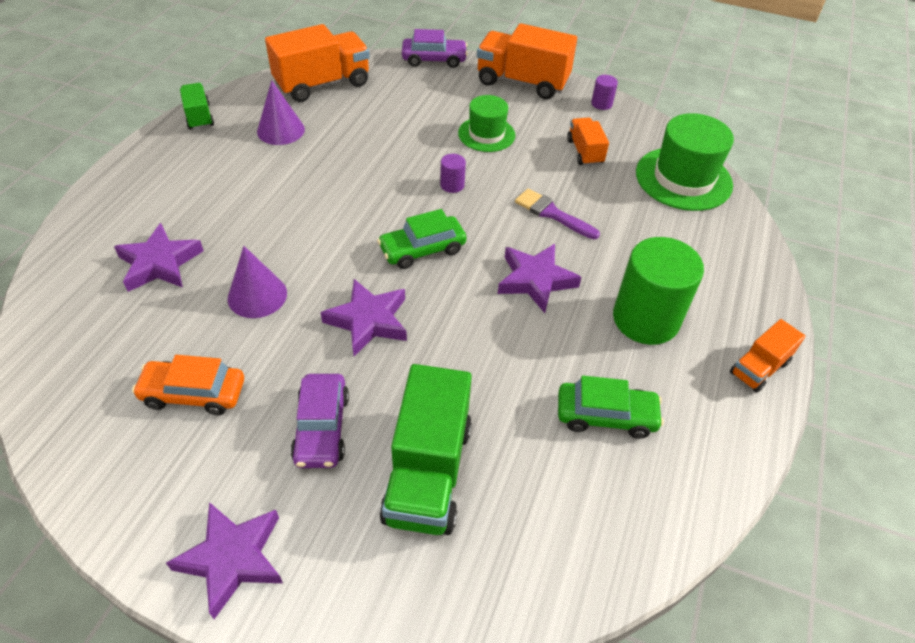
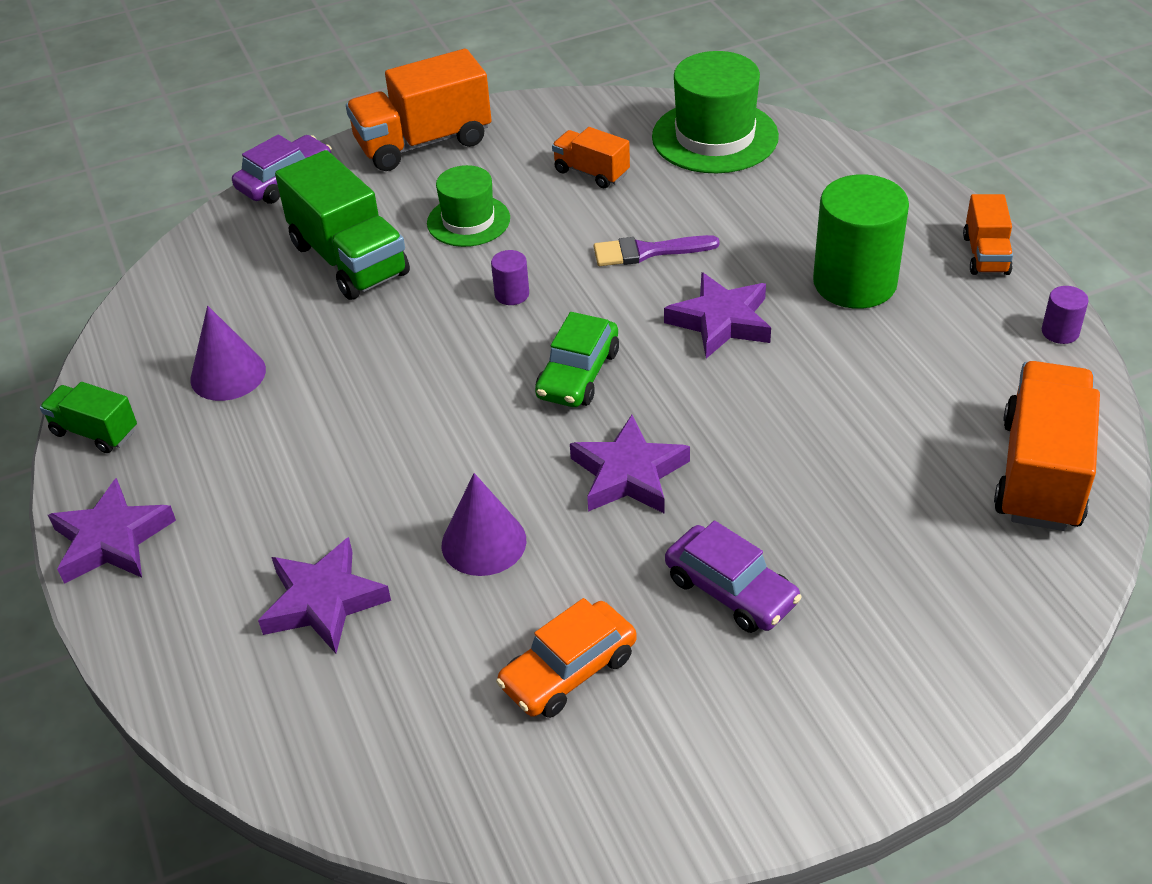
camera: 40 degrees left, 5 degrees down
purple star [166,502,283,619] -> purple star moved to [48,478,176,584]
orange truck [265,24,370,102] -> orange truck moved to [994,361,1100,531]
green truck [380,364,472,535] -> green truck moved to [275,150,410,300]
green car [558,376,664,439] -> none
purple cylinder [591,75,618,110] -> purple cylinder moved to [1042,286,1089,344]

